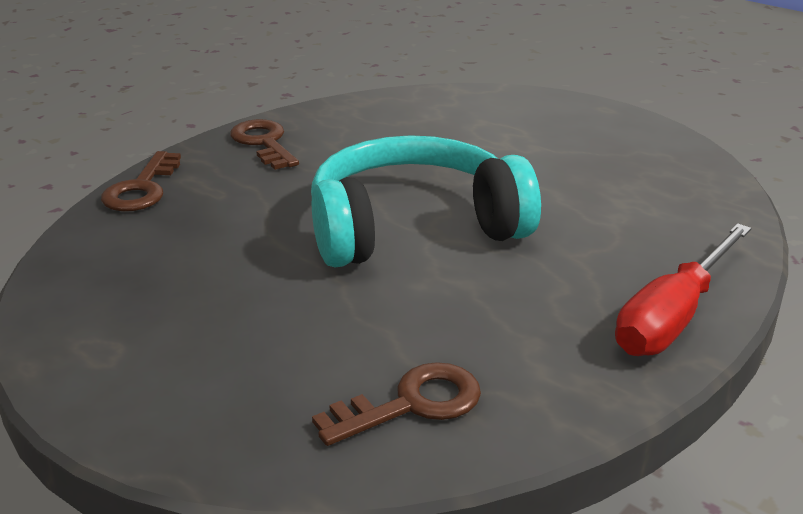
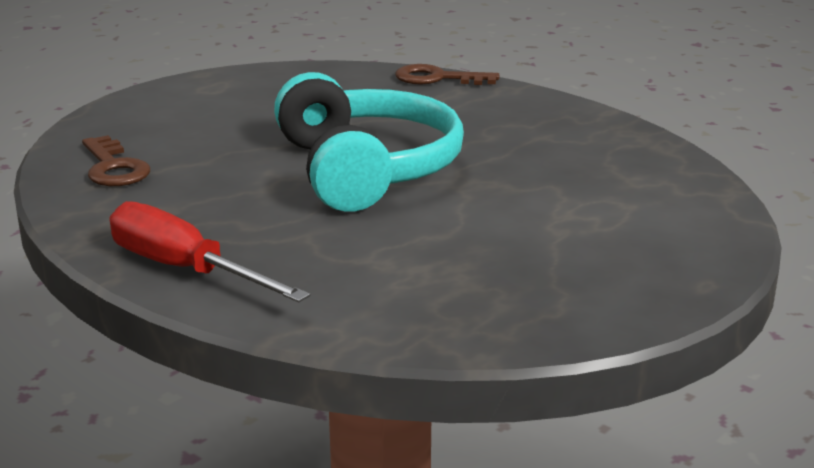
camera: 90 degrees right, 5 degrees down
brown key [230,119,299,170] -> none

